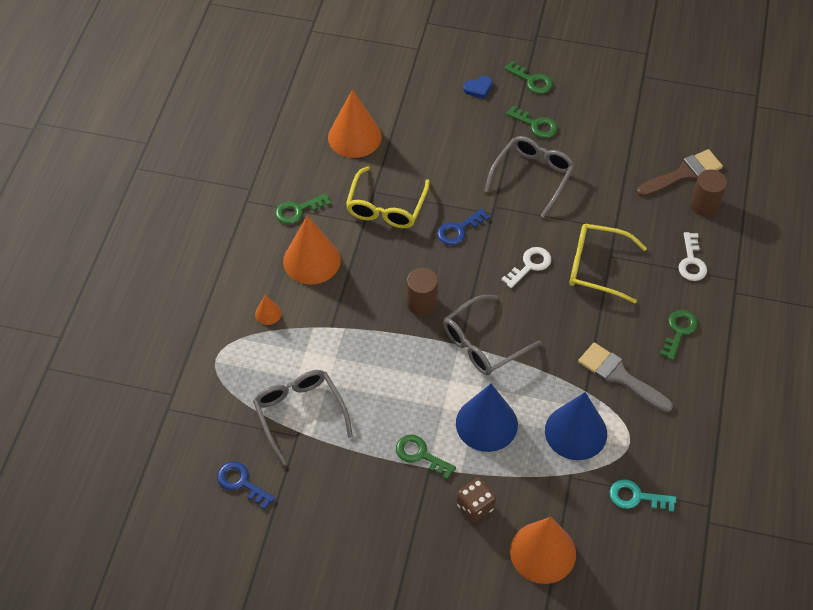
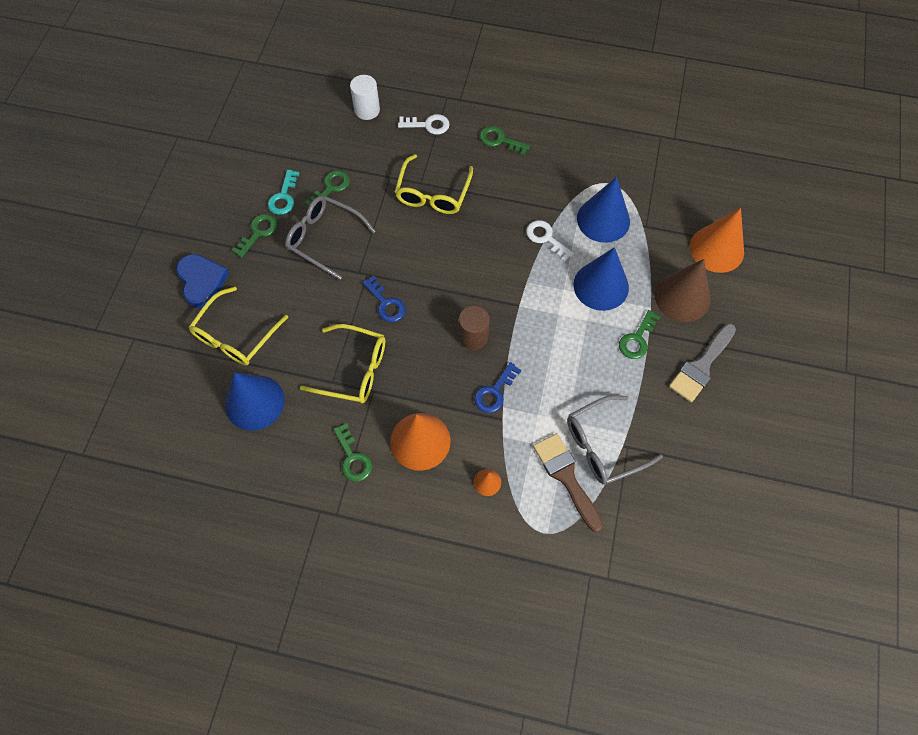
camera: 90 degrees left, 10 degrees up
blue key [217,461,275,510] -> blue key moved to [474,362,521,413]
orange cone [328,89,382,158] -> blue cone [225,372,284,431]
grey glasses [443,295,541,375] -> none
brown dice [456,477,496,523] -> brown cone [655,259,711,322]
blue heart [463,76,492,99] -> blue heart [176,254,229,308], size x1.83
white key [501,247,551,288] -> white key moved to [526,220,574,262]
green key [504,61,553,94] -> green key moved to [304,170,350,206]
grey brush [578,342,673,413] -> grey brush moved to [669,324,736,402]
turquoise key [609,479,676,512] -> turquoise key moved to [268,170,300,215]
brown brush [637,149,723,197] -> brown brush moved to [533,433,603,532]
brown cylinder [691,169,727,216] -> white cylinder [350,75,380,120]
none -> yellow glasses [189,287,288,365]

